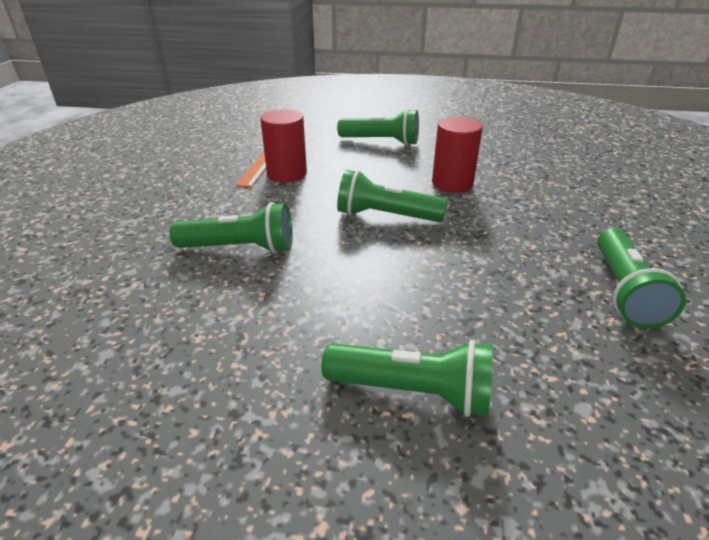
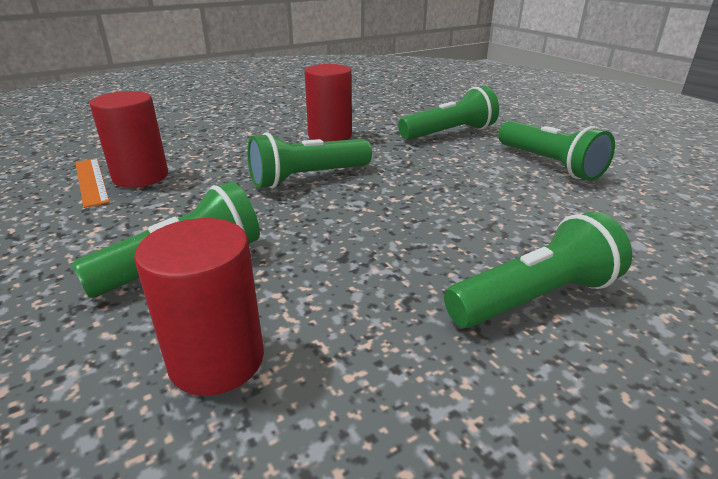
camera: 40 degrees left, 5 degrees down
green flashlight [337,109,419,146] -> green flashlight moved to [398,86,499,140]
none -> red cylinder [134,218,264,396]

